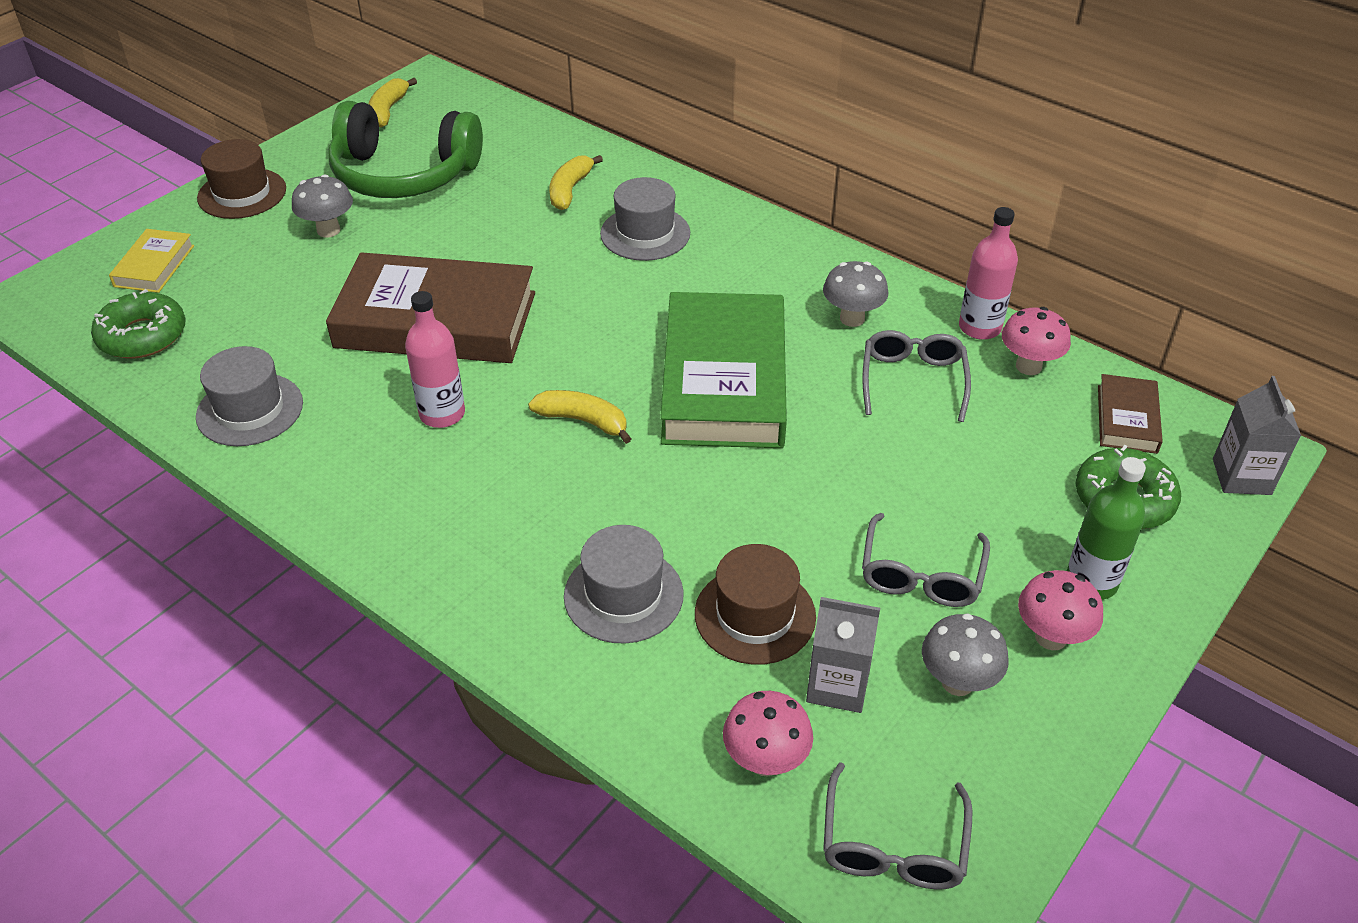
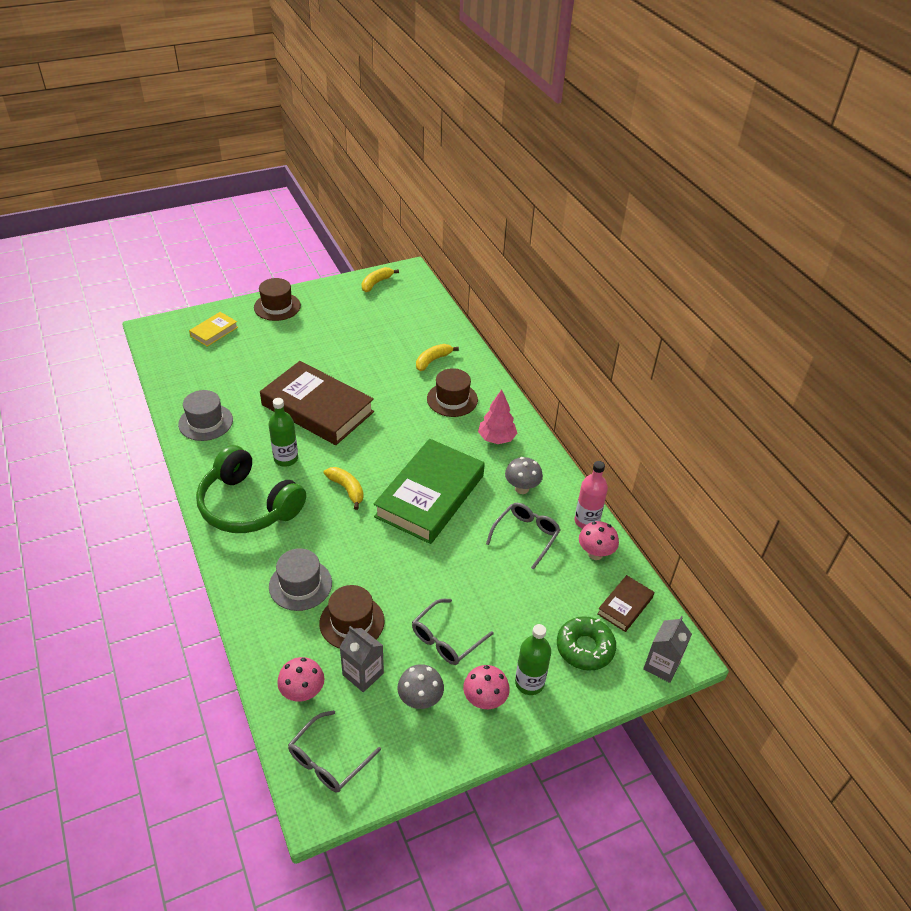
camera: 25 degrees right, 0 degrees up
green donut [91,289,186,359] -> none
grey mushroom [292,174,353,237] -> none
green headphones [328,101,483,198] -> green headphones moved to [196,445,306,533]
pink bottle [405,291,465,428] -> green bottle [268,398,298,467]
grey hat [600,177,690,261] -> brown hat [427,368,478,417]
none -> pink tree [478,389,517,444]

